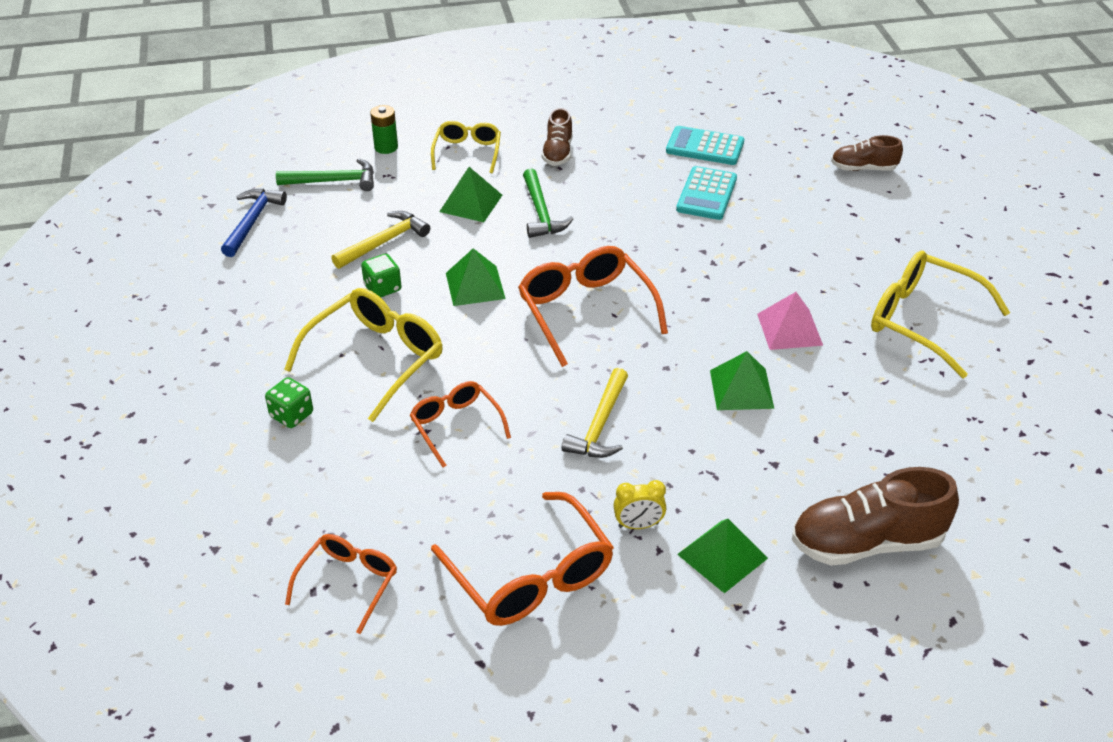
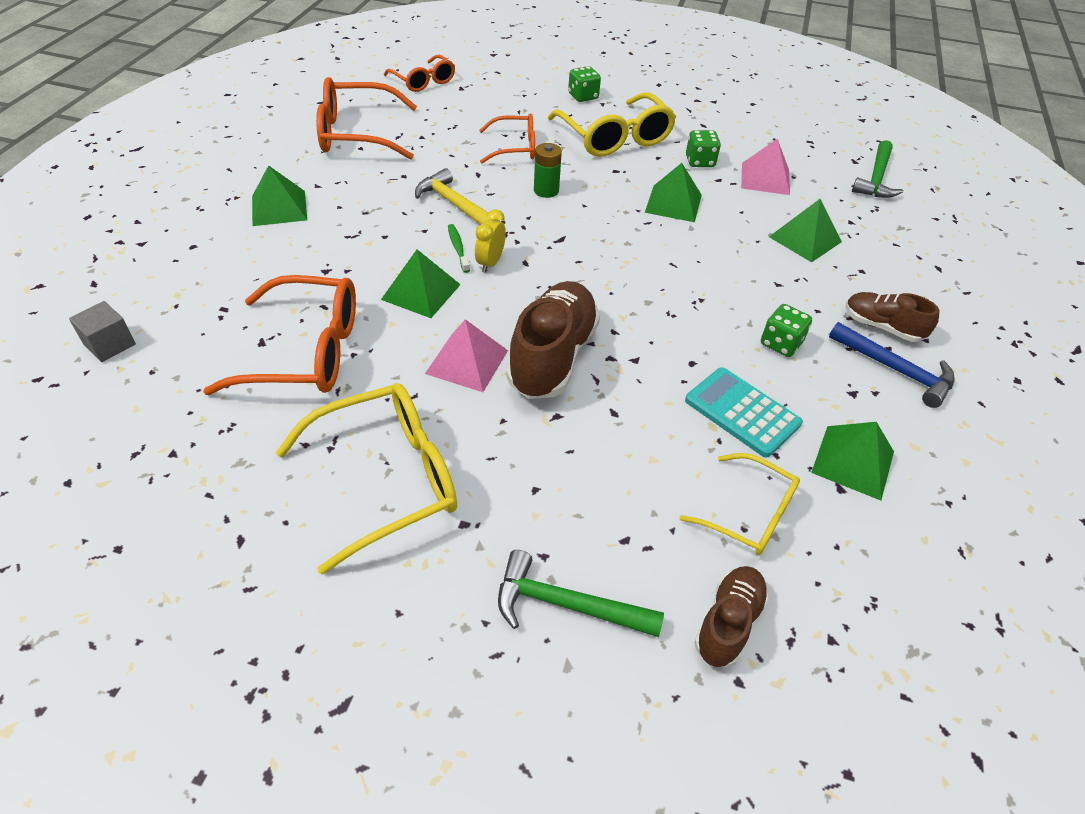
camera: 115 degrees right, 5 degrees up
blue hammer [221,189,287,257] -> blue hammer moved to [829,322,955,408]
yellow hammer [331,211,430,269] -> pink pyramid [741,139,790,195]
green battery [370,105,398,154] -> green battery moved to [534,143,562,198]
yellow glasses [431,121,501,173] -> yellow glasses moved to [680,453,800,555]
orange glasses [518,246,668,367] -> orange glasses moved to [203,275,356,395]
green hammer [523,169,573,238] -> green hammer moved to [498,550,664,637]
yellow clock [613,480,666,529] -> yellow clock moved to [475,209,506,273]
turquoise calculator [666,126,744,165] -> green pyramid [811,422,894,500]
brown shoe [792,467,959,566] -> brown shoe moved to [506,281,600,399]
none -> grey cube [69,301,136,362]
none -> green toothbrush [448,224,470,273]
none -> green dice [761,304,812,357]

